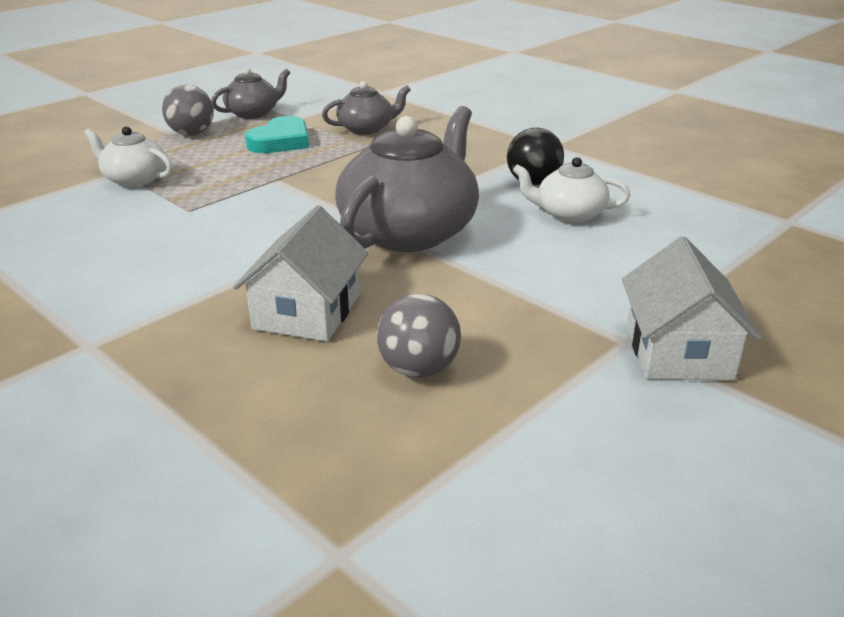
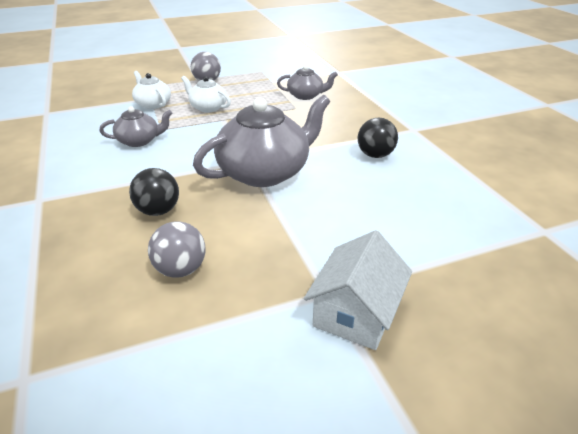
camera: 25 degrees right, 5 degrees up
grey teapot [211,68,290,119] -> grey teapot moved to [99,106,173,147]
white house [233,205,368,342] -> black ball [129,168,179,216]
turquoise heart [245,116,309,153] -> none
white teapot [513,157,630,223] -> white teapot moved to [181,76,231,112]

